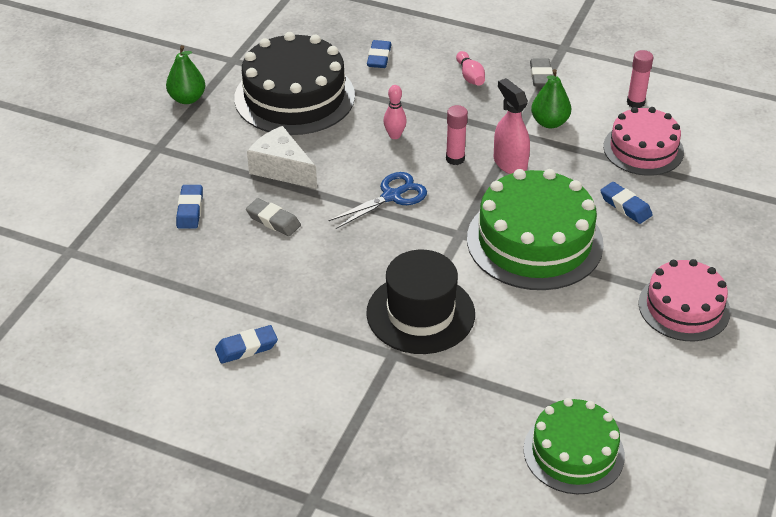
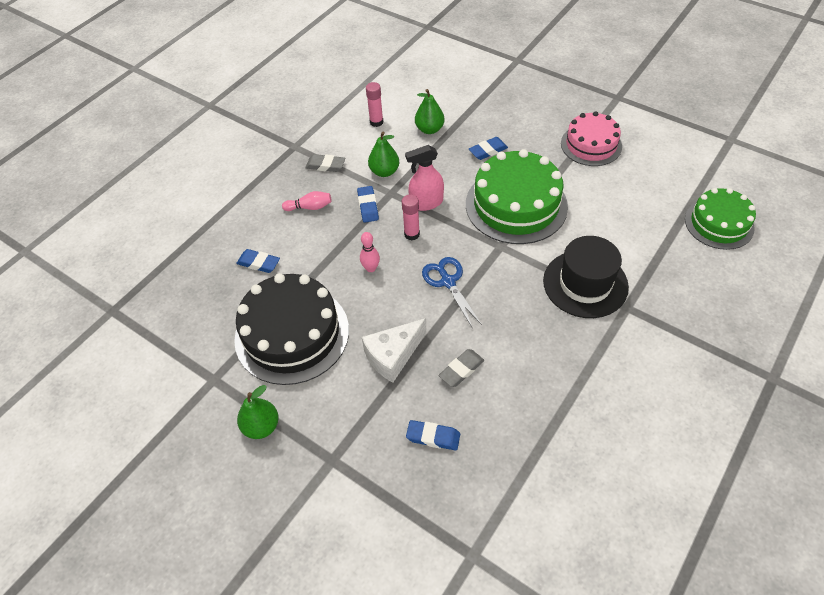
camera: 75 degrees left, 10 degrees up
blue eraser [215,325,278,364] -> blue eraser moved to [357,186,379,223]
pink cake [603,107,684,176] -> green pear [415,89,445,134]

